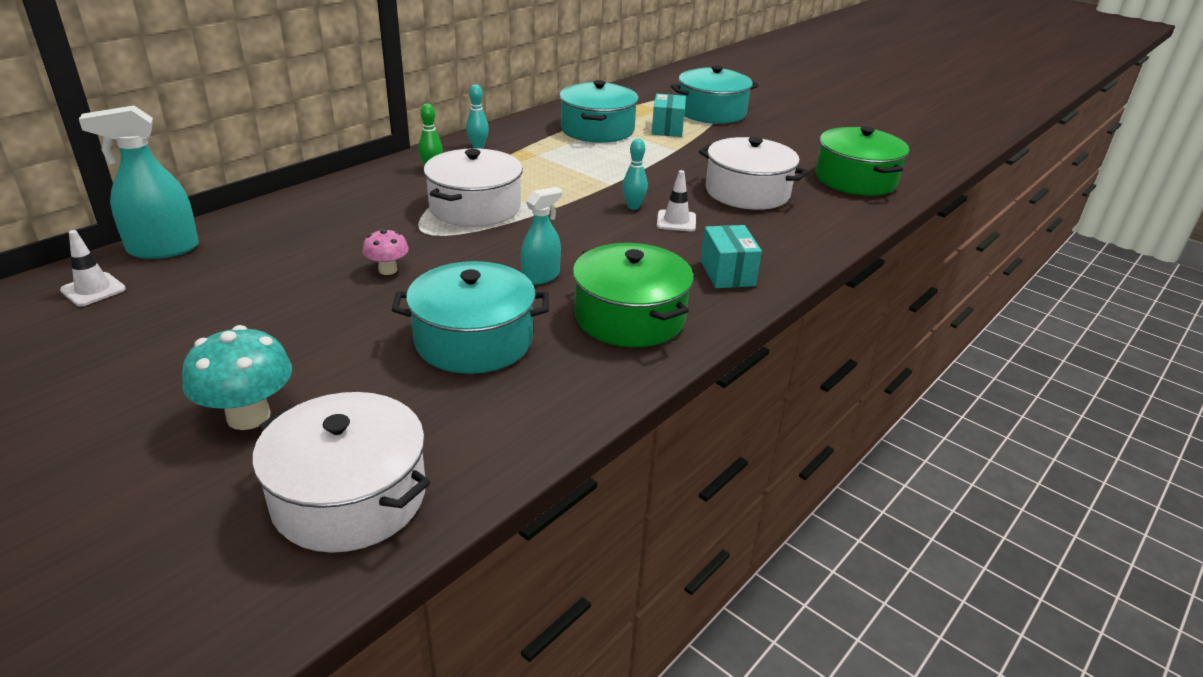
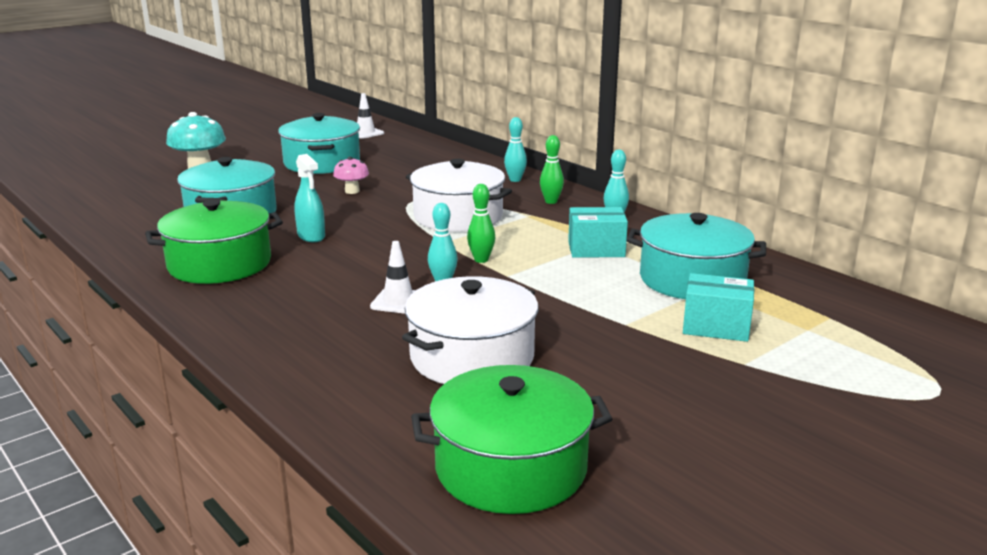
camera: 100 degrees right, 10 degrees down
turquoise spray bottle [79,105,199,259] -> none
white pot [252,392,430,553] -> none
turquoise pot [671,65,759,124] -> turquoise pot moved to [278,113,360,174]
turquoise box [701,225,762,288] -> turquoise box moved to [568,207,628,258]
none -> green bowling pin [467,184,495,263]
none -> turquoise bowling pin [504,117,527,182]

